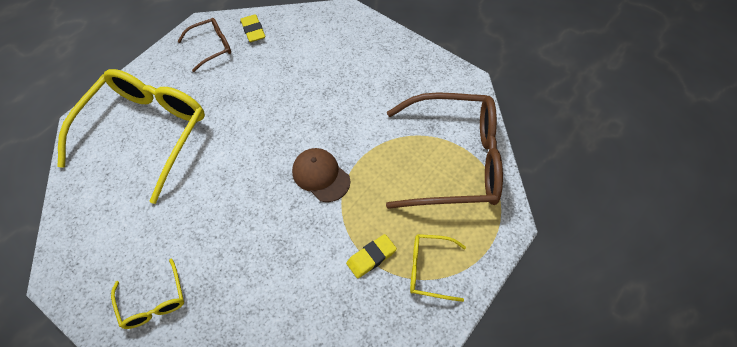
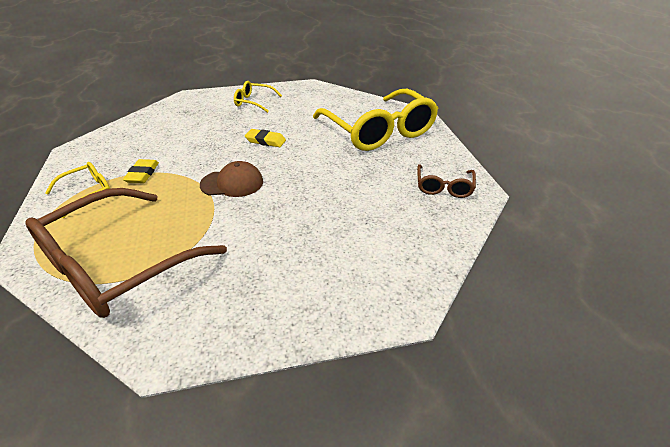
camera: 130 degrees right, 20 degrees down
yellow eraser [240,14,265,42] -> yellow eraser moved to [245,129,286,147]

